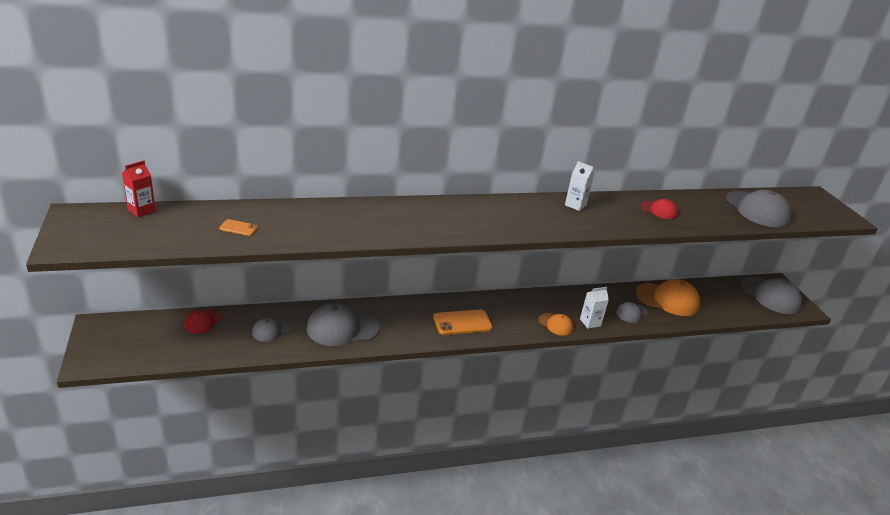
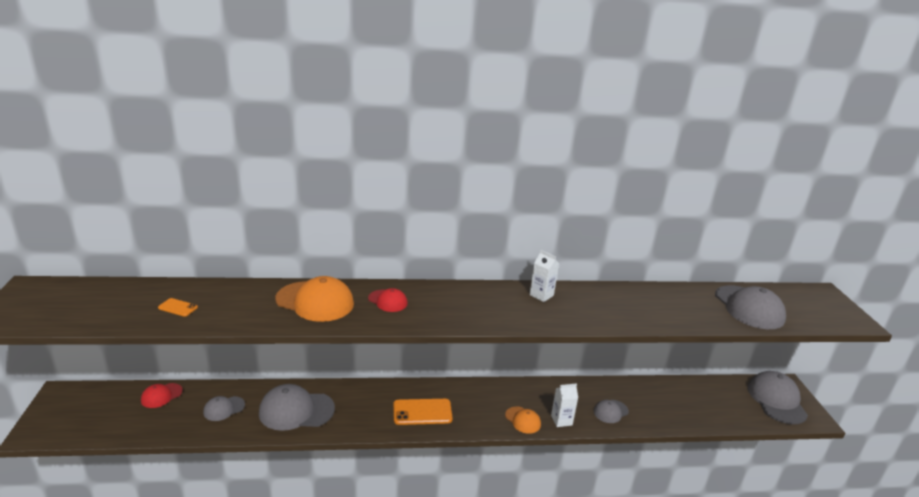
camera: 10 degrees right, 5 degrees down
red carton [122,160,156,217] -> none
orange cap [636,279,701,316] -> orange cap moved to [275,276,354,322]
red cap [640,199,678,219] -> red cap moved to [368,288,408,312]
grey cap [741,277,803,314] -> grey cap turned 150 degrees counterclockwise [748,371,808,424]

